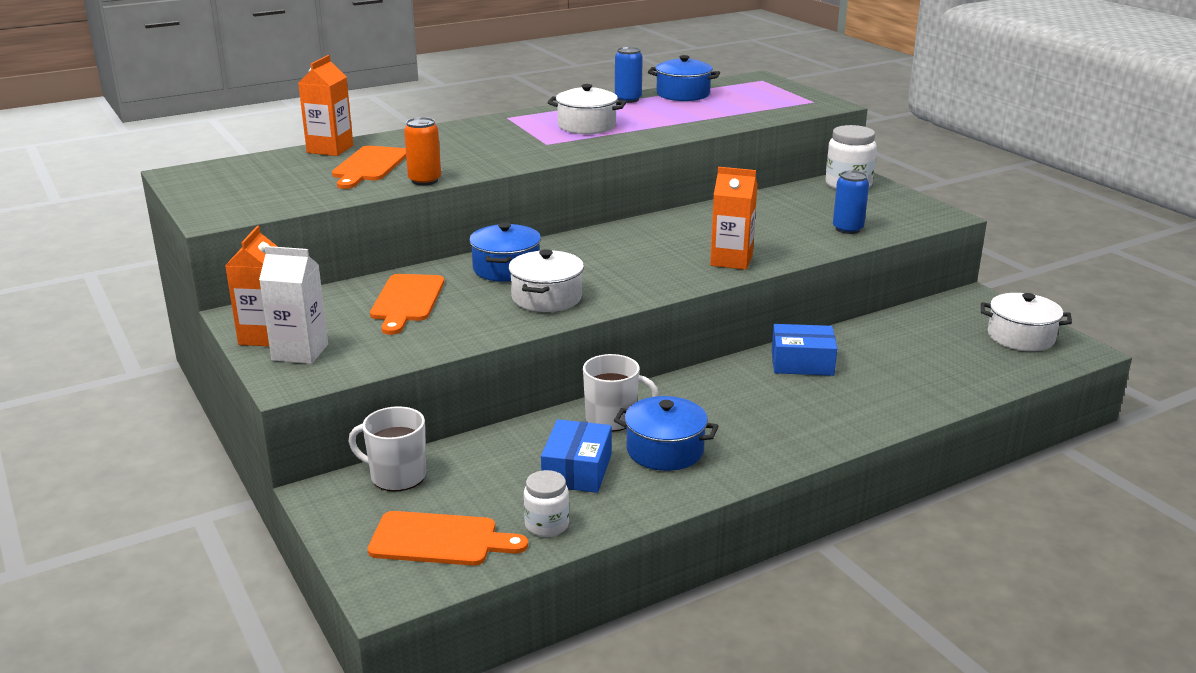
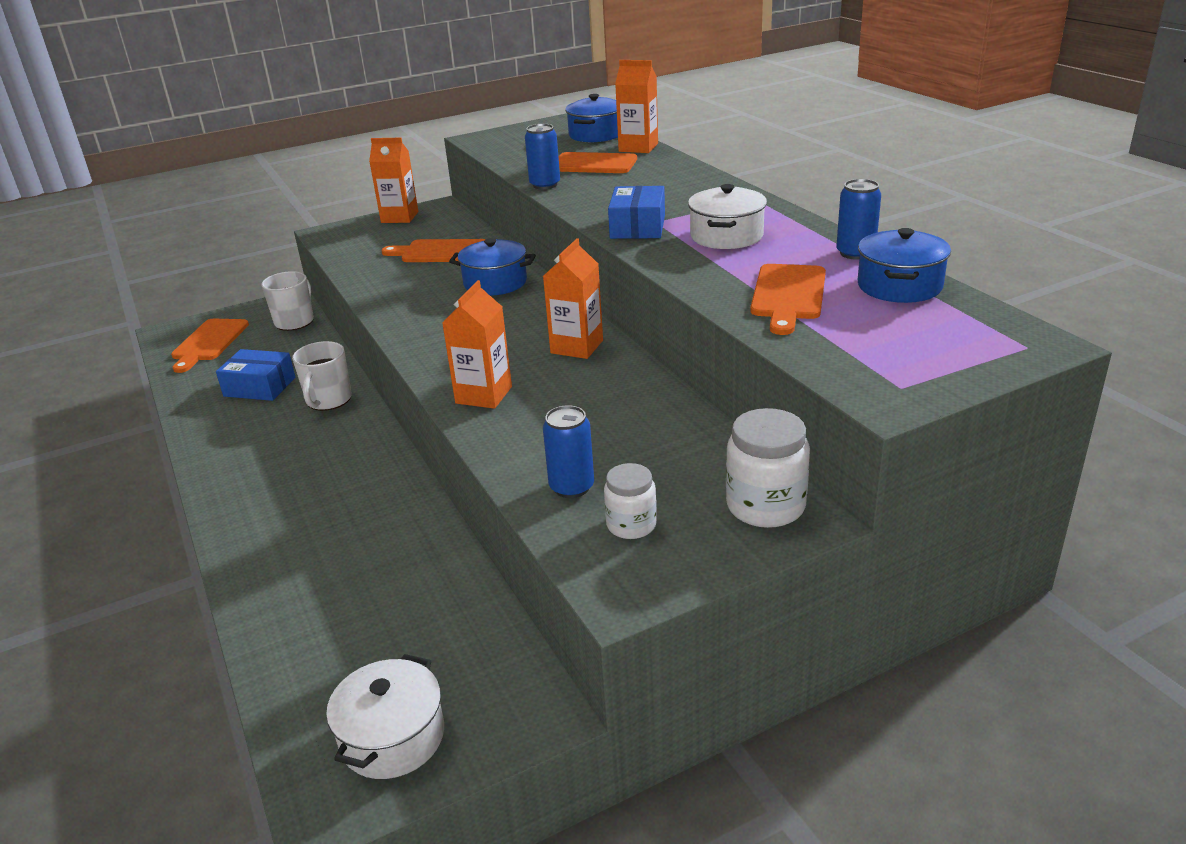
camera: 95 degrees right, 5 degrees up
white carton [259,246,328,364] -> none
orange can [404,117,441,185] -> blue can [525,124,560,189]
white pot [508,249,584,312] -> none
white jar [524,470,569,537] -> white jar moved to [604,463,657,539]
blue pot [614,396,719,471] -> blue pot moved to [565,94,618,142]
blue box [772,324,837,376] -> blue box moved to [608,186,665,239]
none -> orange carton [543,238,603,359]
none -> orange cutting board [750,264,826,335]

